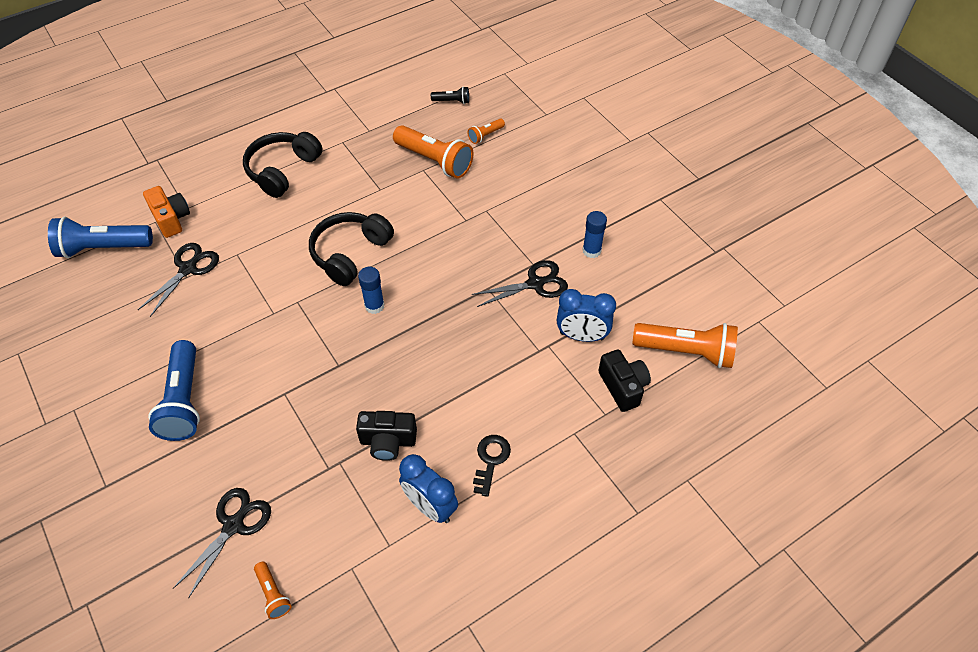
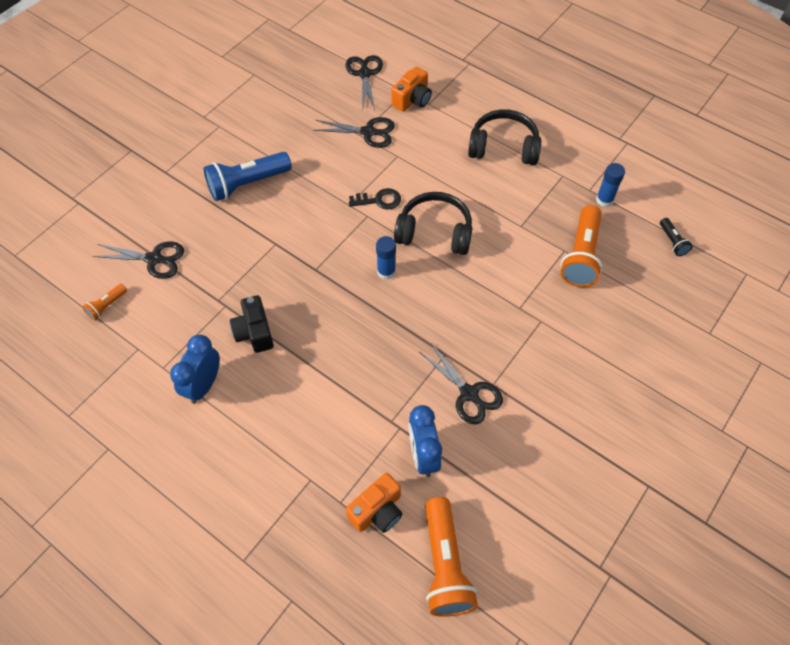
camera: 70 degrees right, 5 degrees up
blue flashlight [48,217,153,258] -> black scissors [345,55,383,110]
orange flashlight [467,119,505,144] -> none
black key [473,435,511,497] -> black key moved to [349,188,401,210]
blue glue stick [583,211,607,258] -> blue glue stick moved to [596,163,625,207]
black camera [598,350,651,412] -> orange camera [346,473,403,533]

